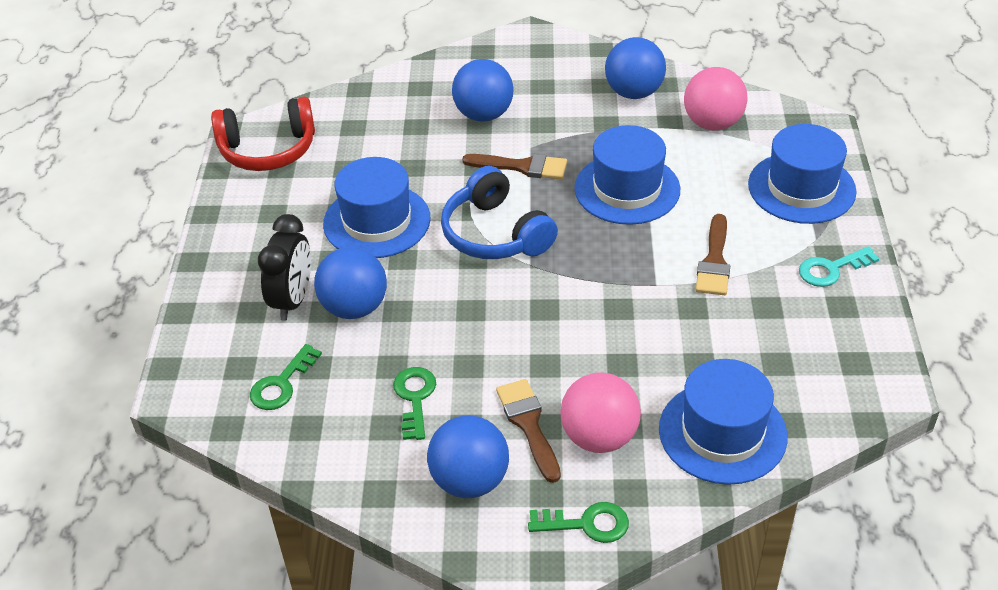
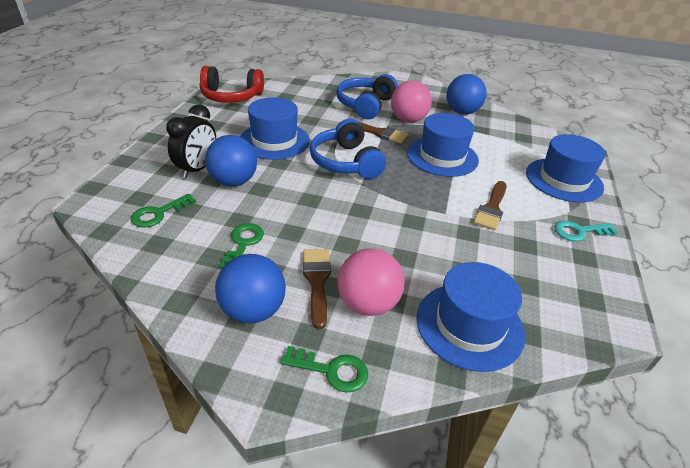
camera: 10 degrees right, 5 degrees down
blue ball [452,59,513,122] -> blue headphones [336,74,398,119]
pink ball [684,67,748,131] -> pink ball moved to [391,81,432,123]

